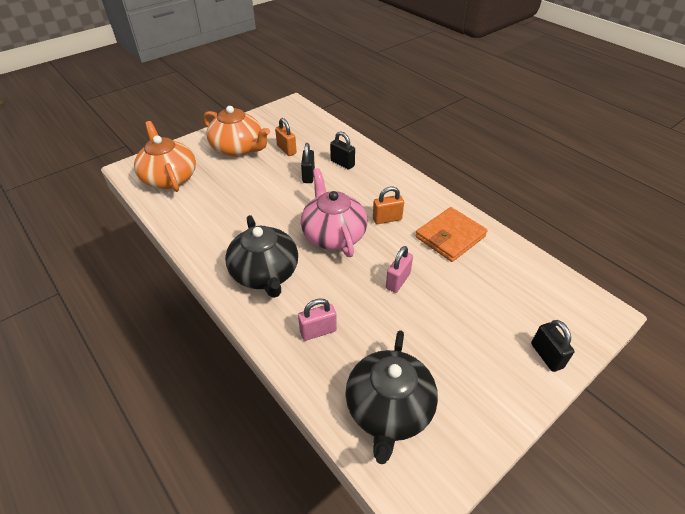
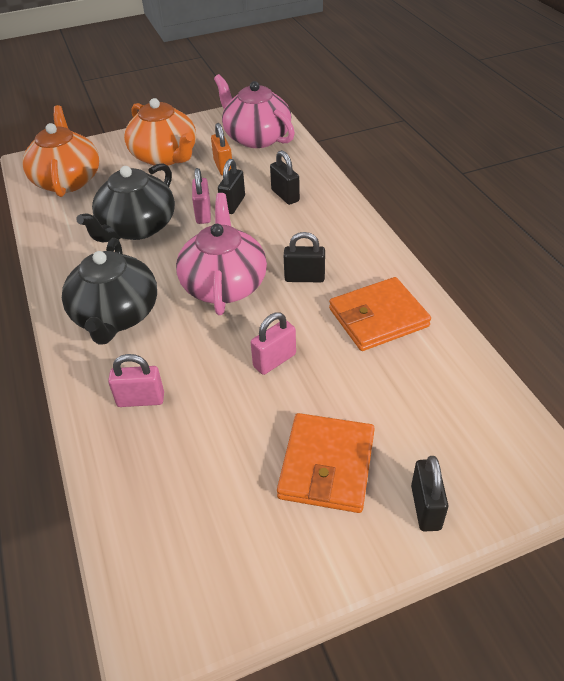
camera: 20 degrees right, 0 degrees up
black teapot [345,330,438,464] -> black teapot moved to [76,163,175,242]
orange padlock [373,187,404,224] -> black padlock [284,232,325,282]
none -> pink padlock [192,168,211,224]
none -> pink teapot [214,74,295,148]
none -> orange wallet [277,413,375,513]

